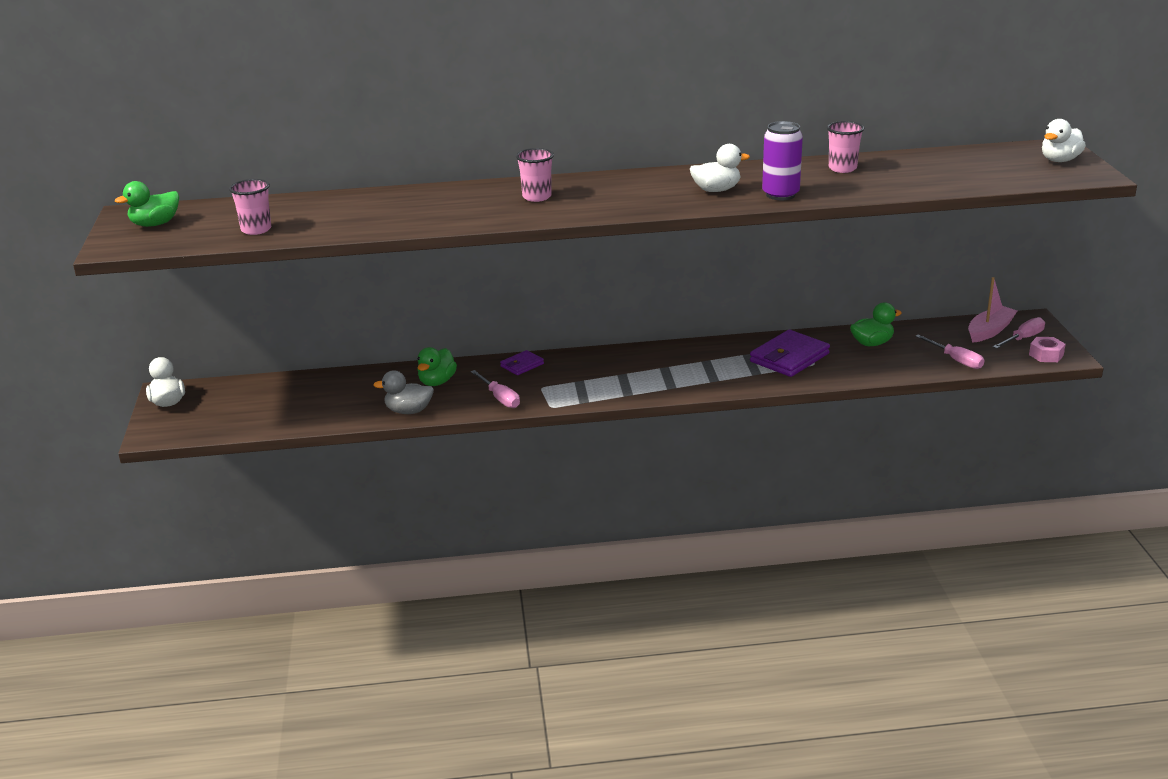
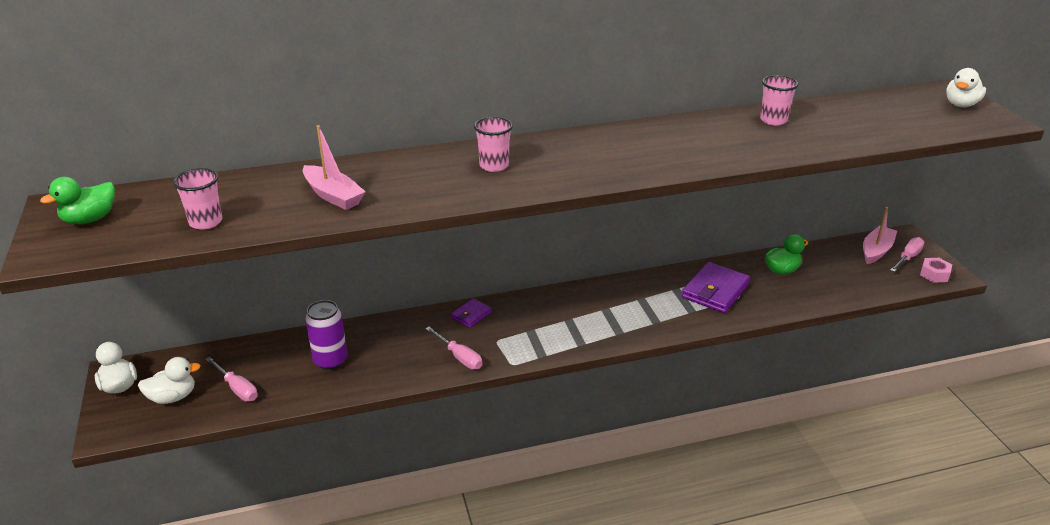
camera: 10 degrees left, 5 degrees up
grey duck [373,370,434,414] -> none
green duck [417,347,457,386] -> none
white duck [690,144,750,192] -> white duck moved to [138,357,201,404]
purple can [762,121,803,200] -> purple can moved to [305,300,347,370]
pink screwdriver [915,334,984,369] -> pink screwdriver moved to [205,357,258,402]
none -> pink boat [303,125,366,210]

